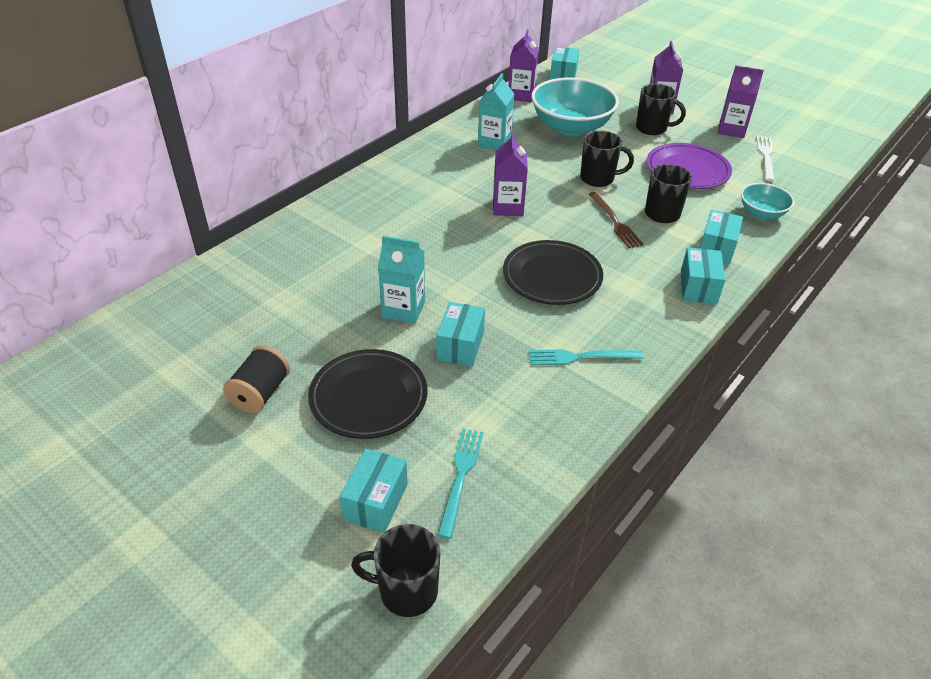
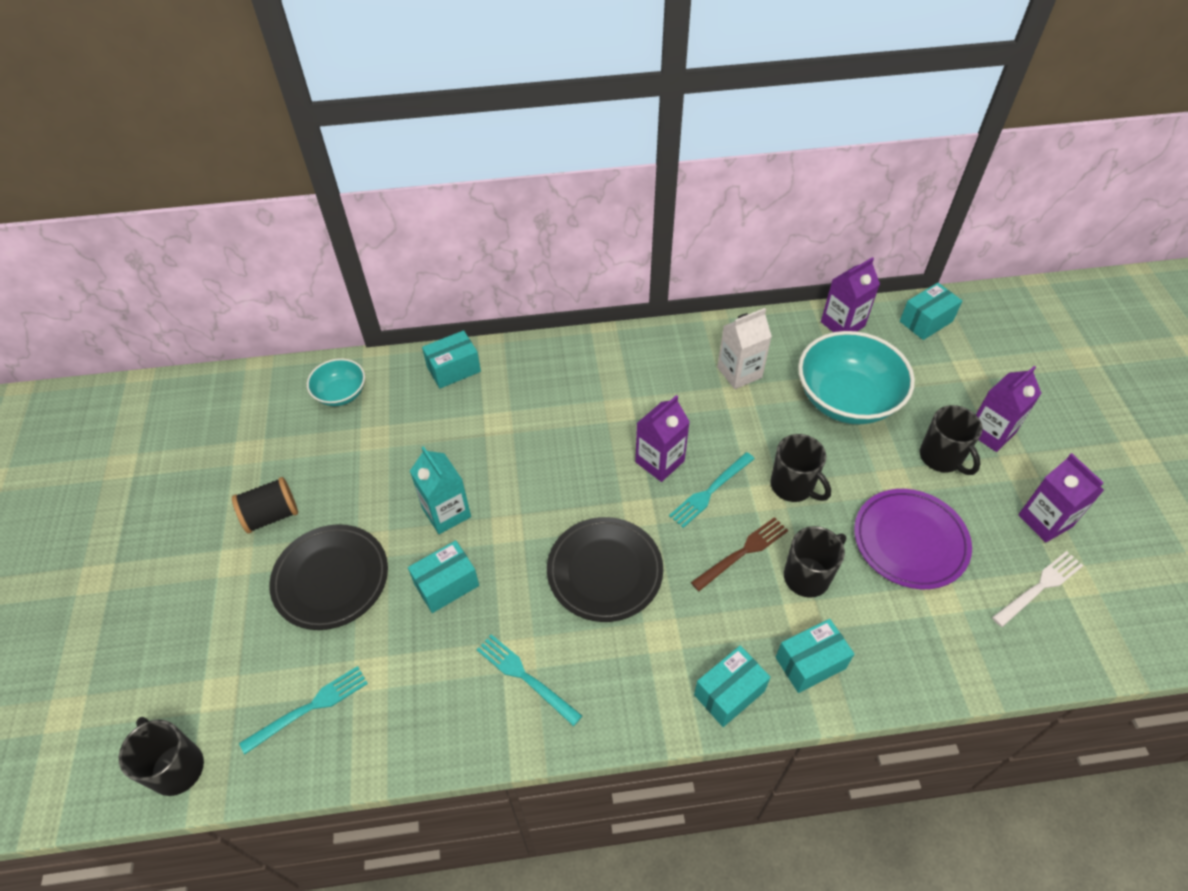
camera: 45 degrees right, 10 degrees up
turquoise box [340,449,408,533] -> turquoise box moved to [422,330,481,388]
turquoise carton [478,73,514,150] -> white carton [717,308,772,389]
brown fork [588,192,643,248] -> brown fork turned 150 degrees counterclockwise [691,517,788,591]
turquoise bowl [741,183,794,219] -> turquoise bowl moved to [307,358,365,406]
none -> turquoise fork [669,452,755,528]

